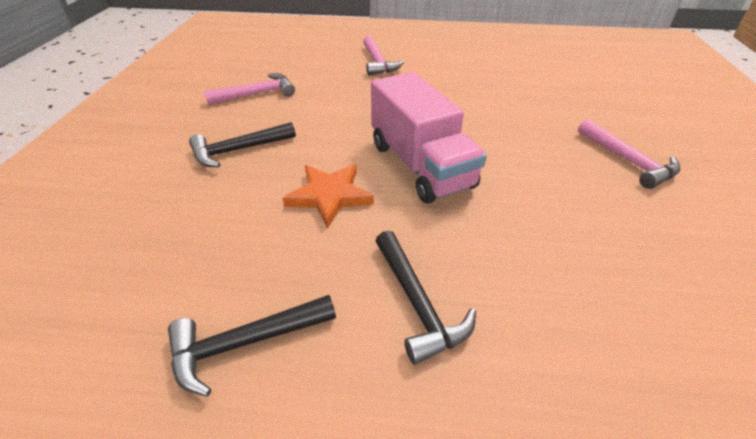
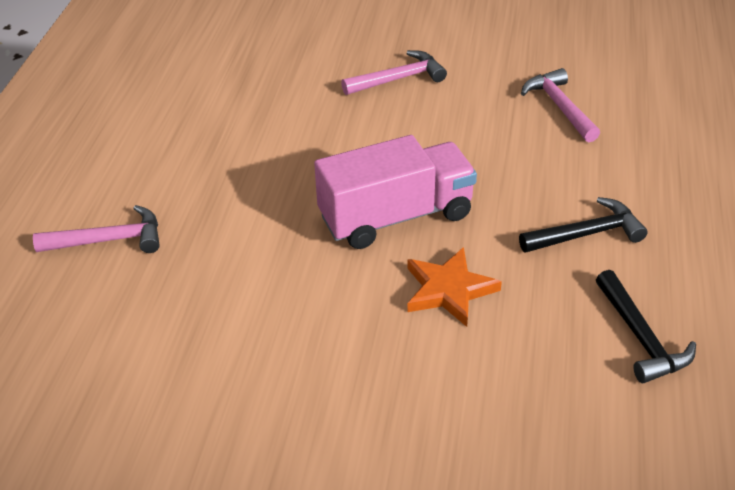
camera: 85 degrees left, 0 degrees up
black hammer [189,122,296,168] -> none
pink hammer [204,73,295,105] -> pink hammer moved to [521,68,600,142]

